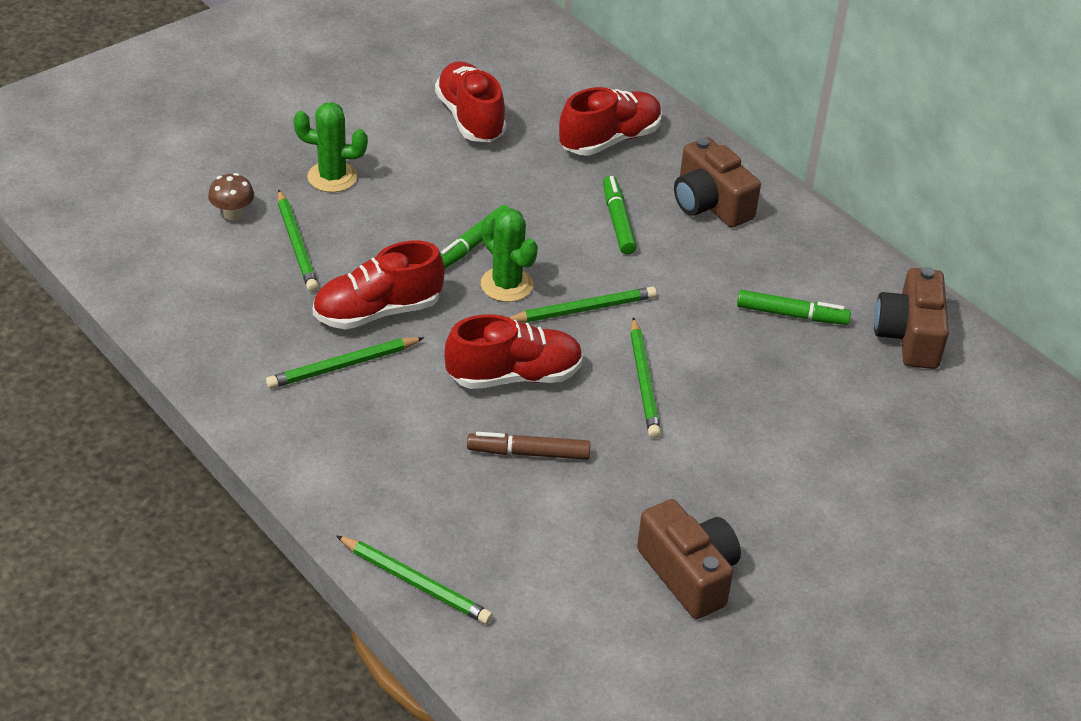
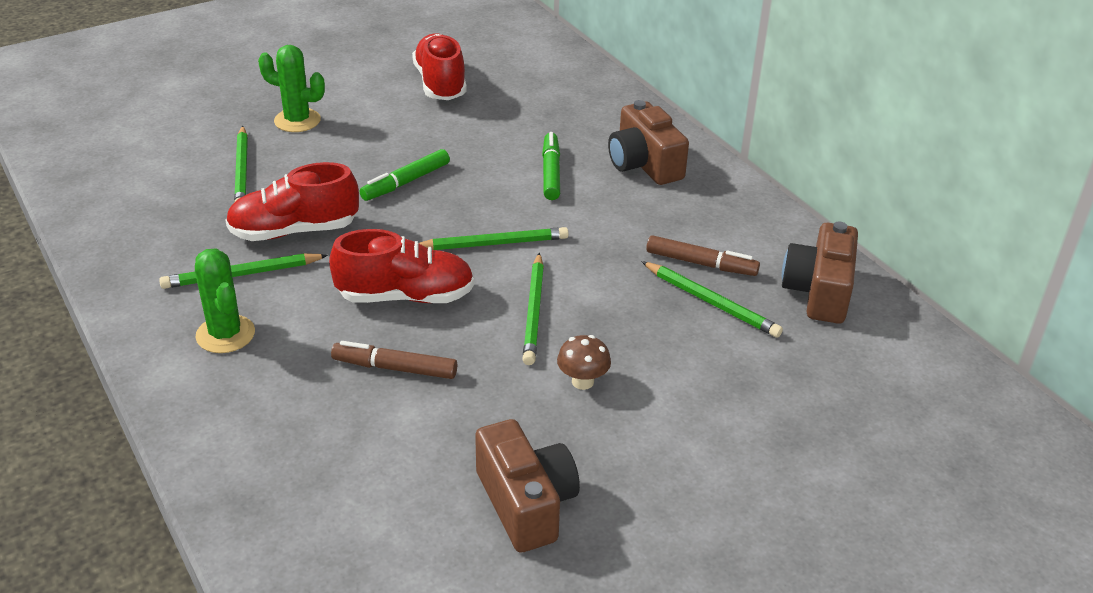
camera: 10 degrees right, 5 degrees down
brown mushroom [208,173,254,220] -> brown mushroom moved to [557,335,611,390]
green pencil [336,535,493,624] -> green pencil moved to [641,261,783,338]
green cactus [481,208,538,302] -> green cactus moved to [195,248,255,353]
red shoe [559,87,662,156] -> none
green marker [737,290,851,325] -> brown marker [646,235,760,276]

